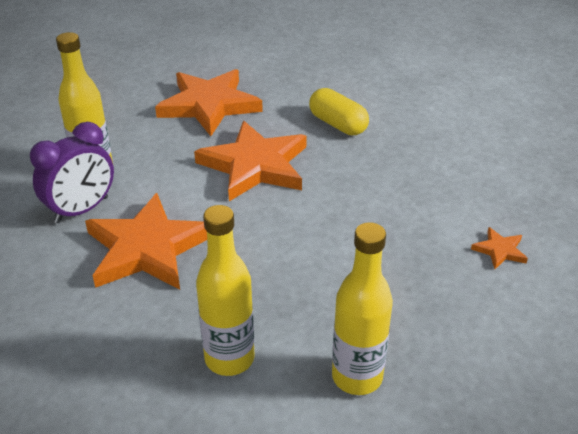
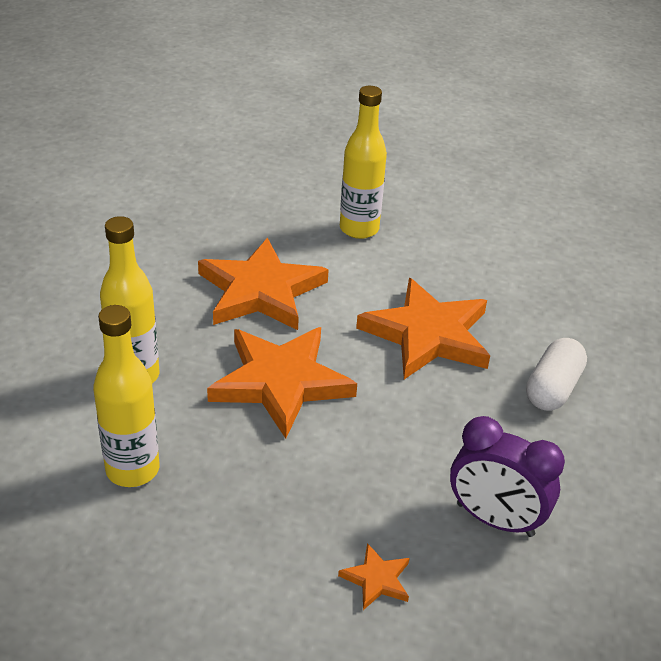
camera: 70 degrees right, 0 degrees up
purple clock [30,122,114,223] -> purple clock moved to [450,416,565,537]
orange star [155,69,263,136] -> orange star moved to [207,327,357,438]
yellow capsule [309,88,369,135] -> white capsule [526,338,587,411]

